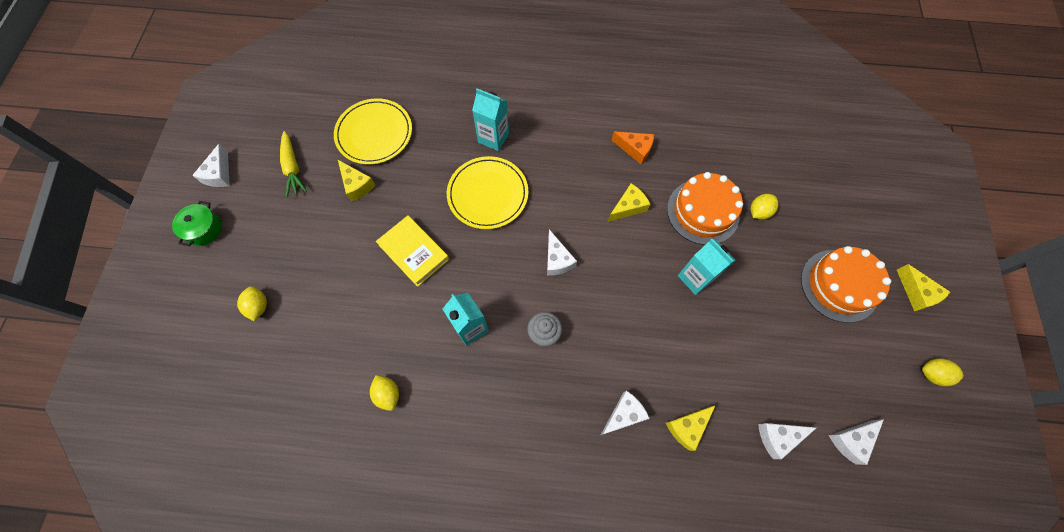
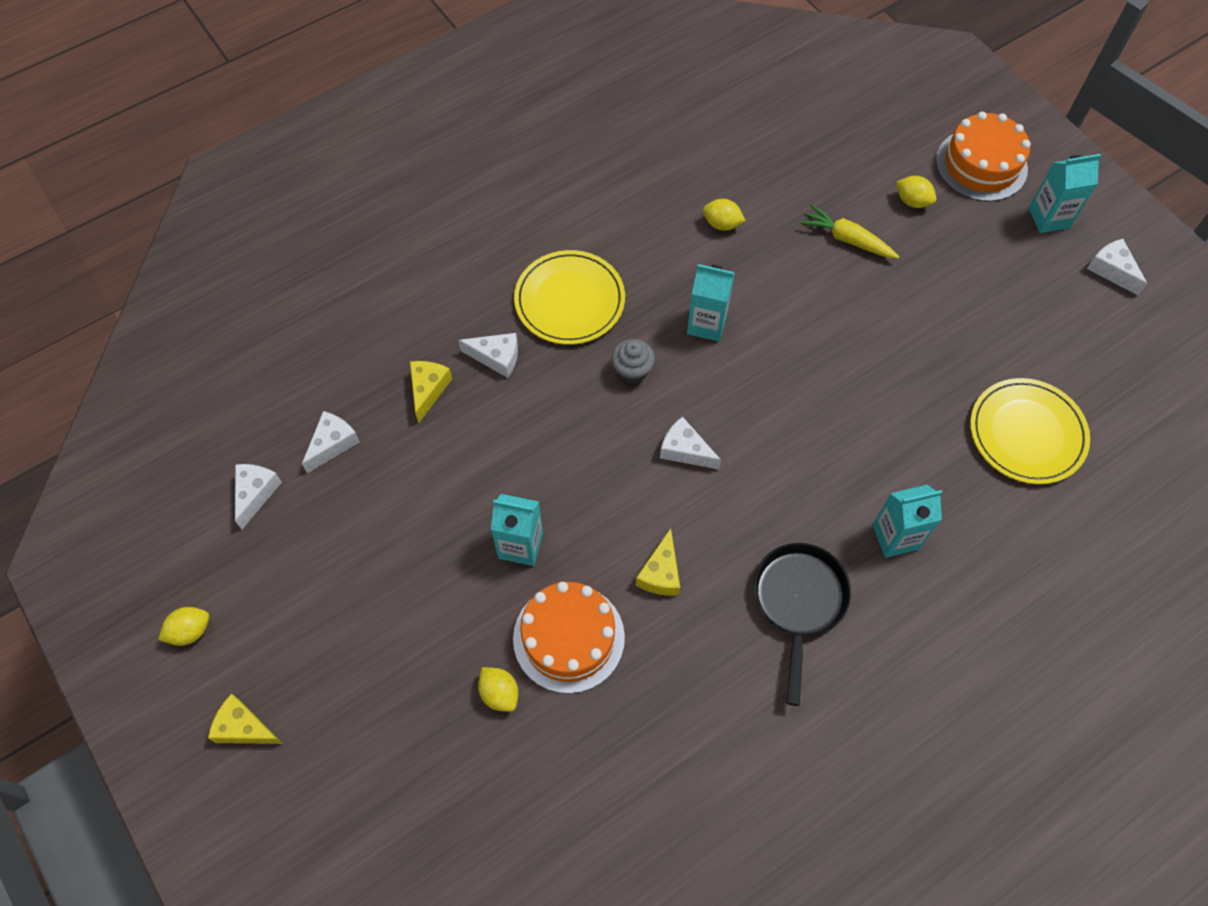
camera: 140 degrees right, 5 degrees down
green pot [172,201,222,246] -> turquoise carton [1029,154,1101,233]
yellow carrot [280,131,307,197] -> yellow carrot moved to [800,204,899,259]
yellow cheese [338,160,376,202] -> none
yellow book [376,215,449,287] -> none
yellow plate [447,156,528,229] -> yellow plate moved to [514,250,625,345]
white cheese [601,390,650,435] -> white cheese turned 90 degrees counterclockwise [458,333,518,378]
orange cheese [612,132,654,164] -> none
yellow lemon [750,194,778,220] -> yellow lemon turned 45 degrees counterclockwise [478,667,519,712]
orange cake [801,246,891,323] -> orange cake moved to [936,112,1031,202]
none -> black pan [754,543,851,706]

